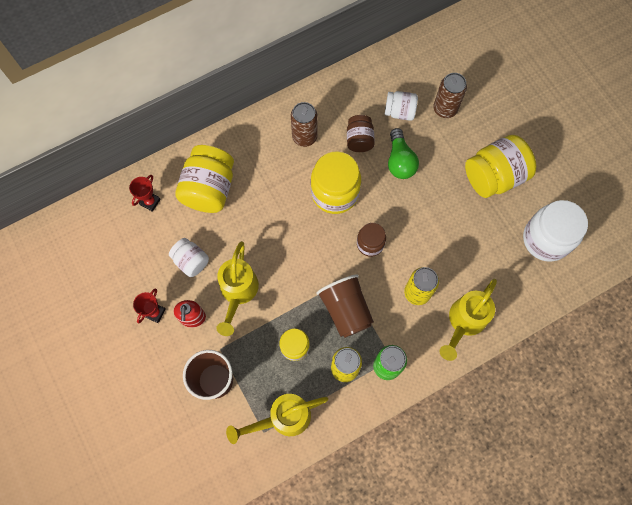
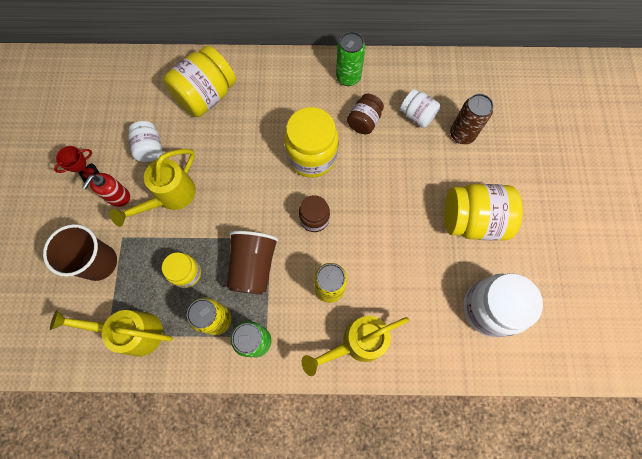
camera: 30 degrees right, 0 degrees up
red trophy [129,175,161,212] -> none
brown can [291,102,318,147] -> none
green light bulb [388,128,419,179] -> none
none -> green can [336,32,365,86]

